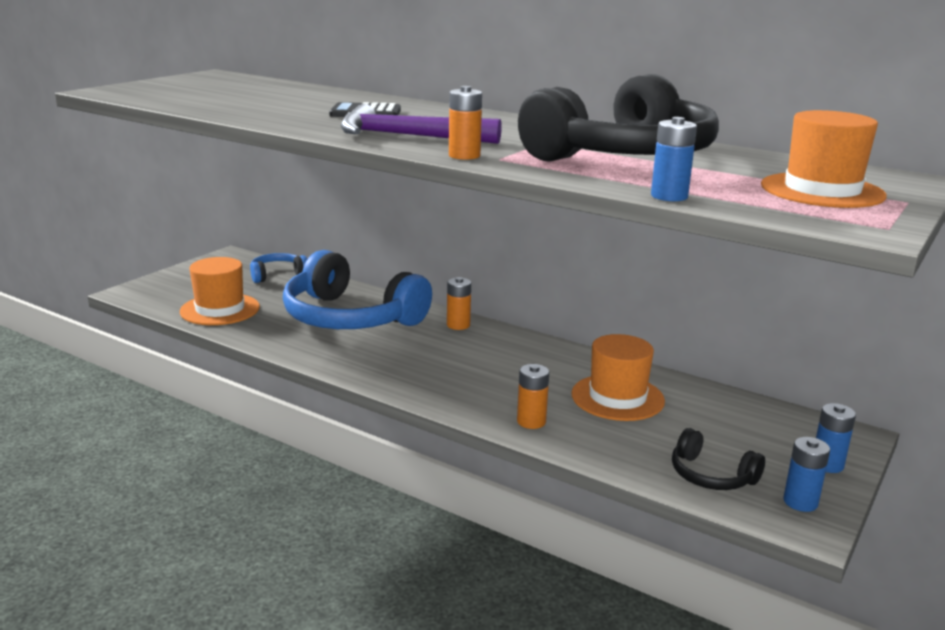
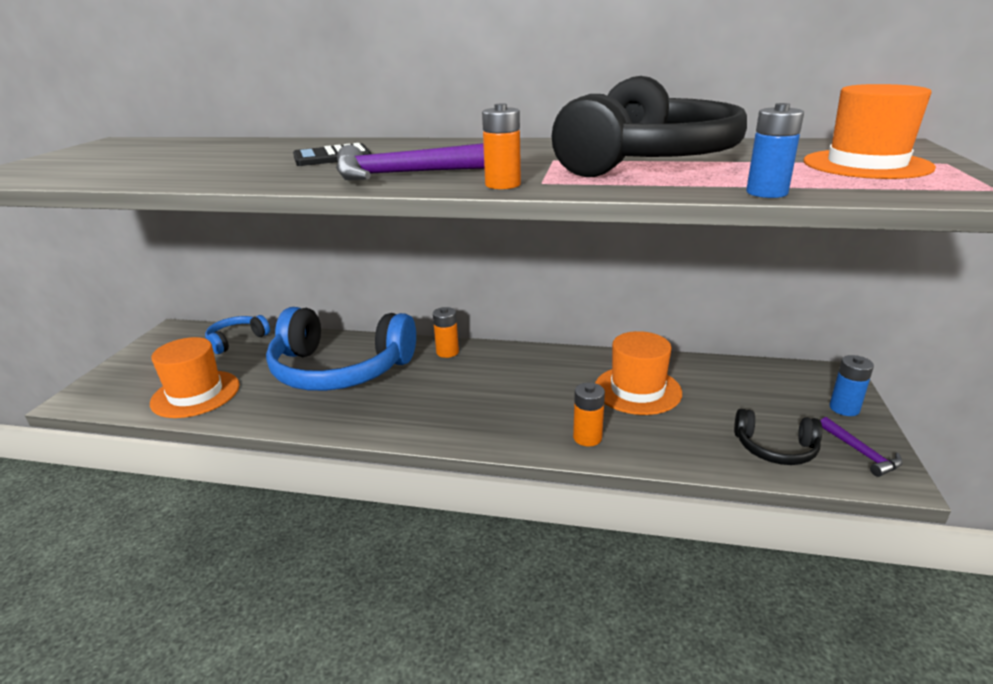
camera: 20 degrees left, 5 degrees up
blue battery [783,437,830,512] -> purple hammer [820,417,903,477]

